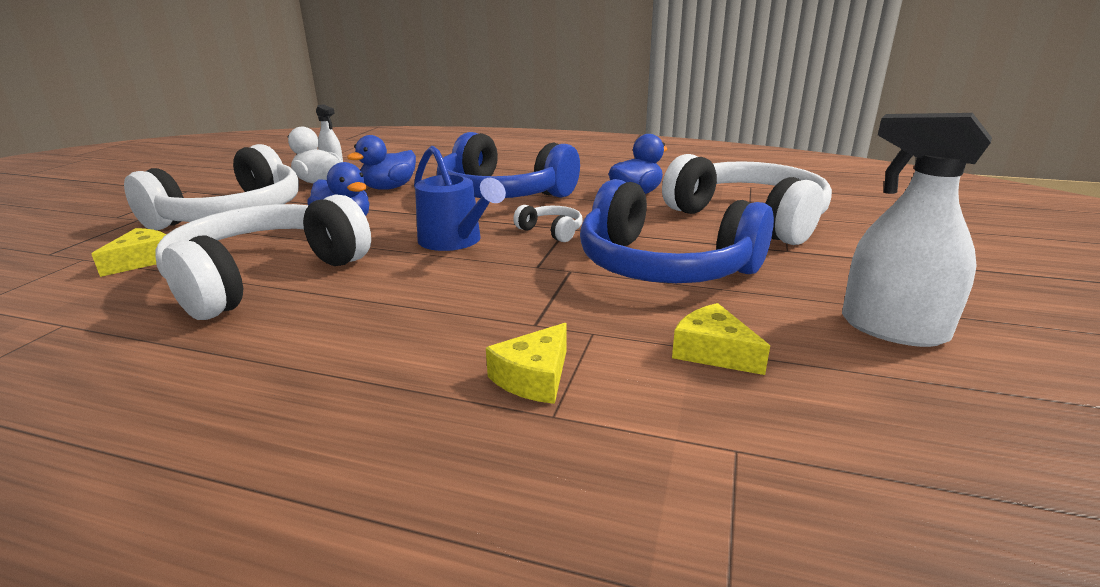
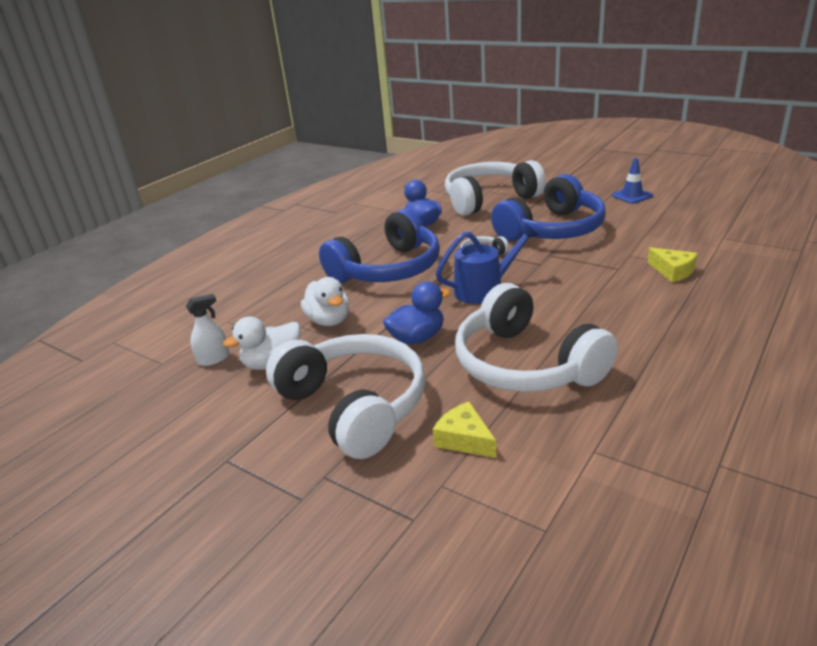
camera: 70 degrees left, 5 degrees up
blue duck [347,135,416,190] -> white duck [301,277,349,326]
yellow cheese [672,303,770,375] -> none
white spray bottle [842,113,992,347] -> blue traffic cone [612,158,653,204]

